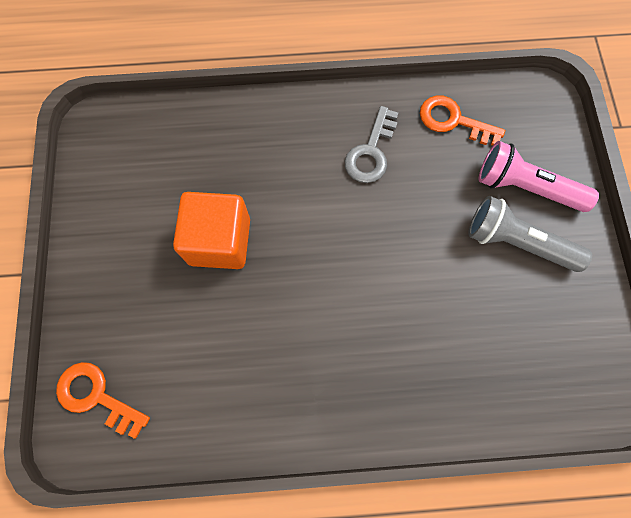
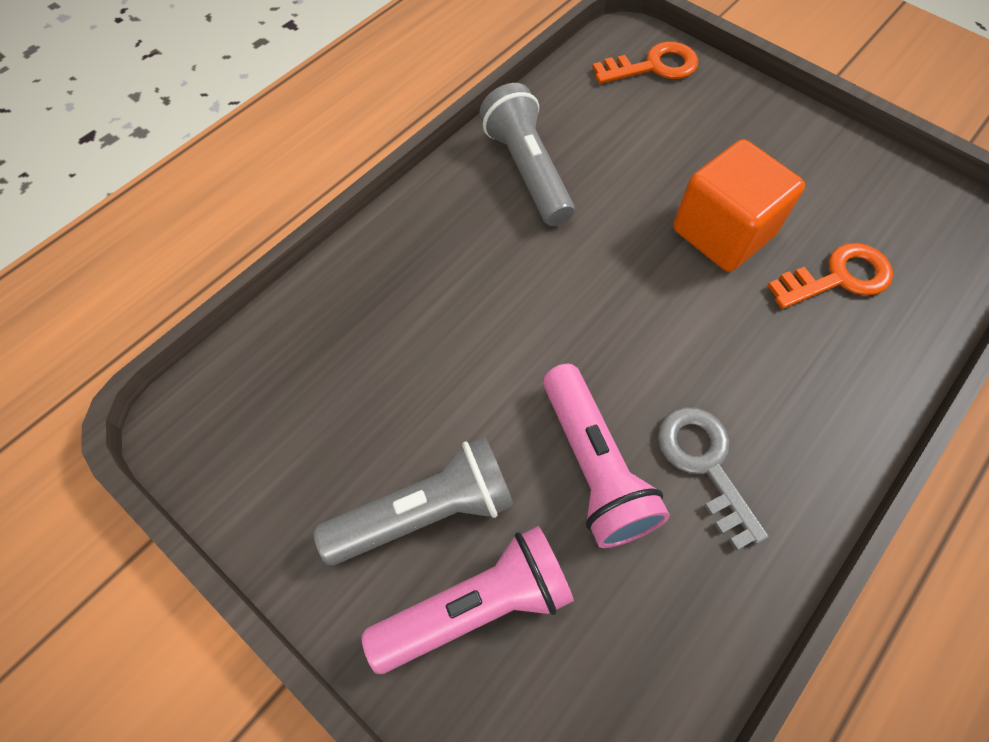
camera: 135 degrees right, 10 degrees down
orange key [420,96,505,145] -> orange key moved to [767,243,893,309]
none -> grey flashlight [479,83,574,226]
none -> pink flashlight [543,364,670,548]

